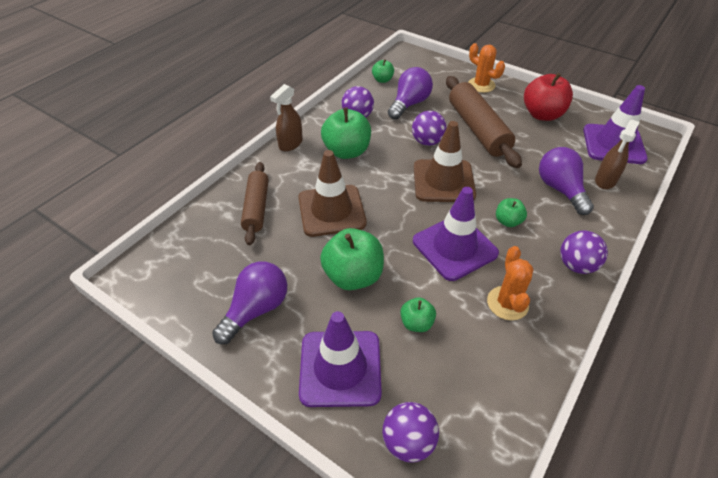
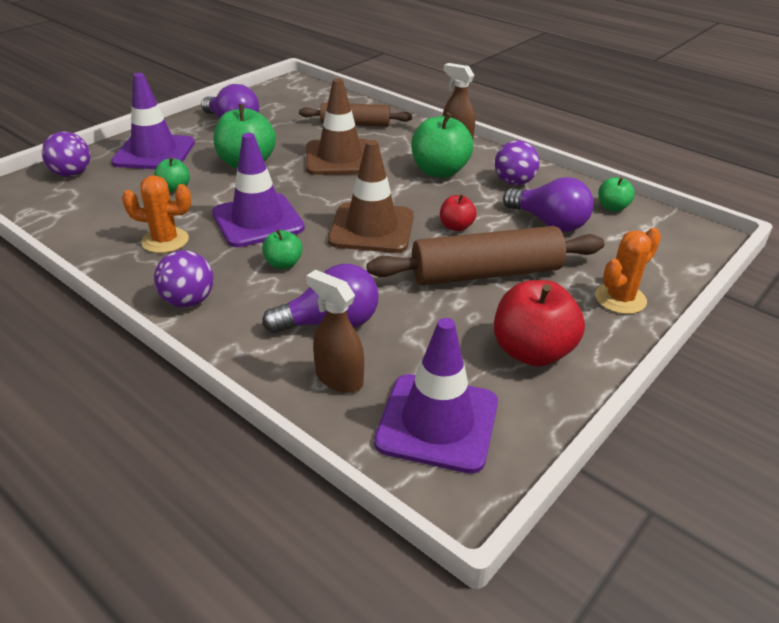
camera: 95 degrees right, 10 degrees down
purple ball [412,111,447,146] -> red apple [440,194,477,231]

